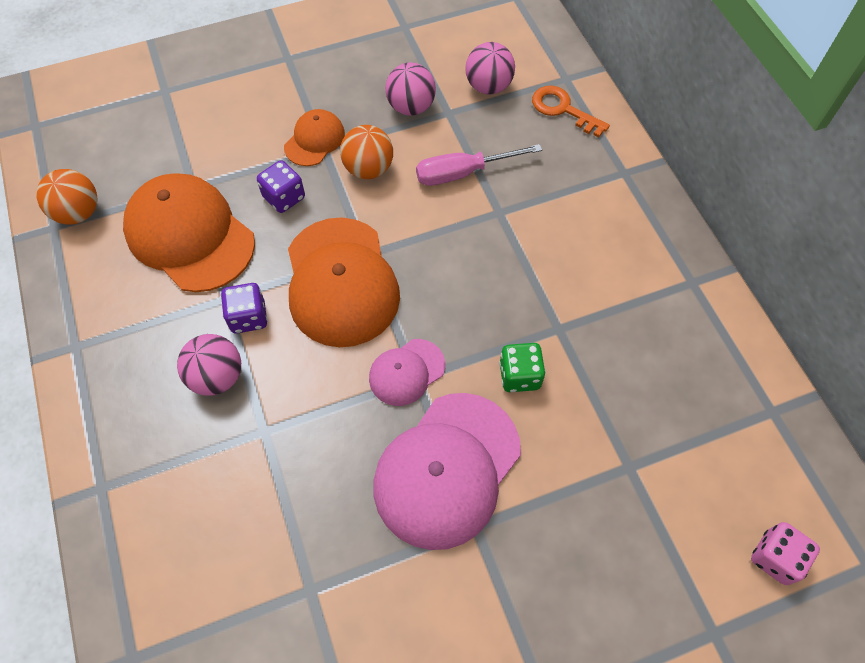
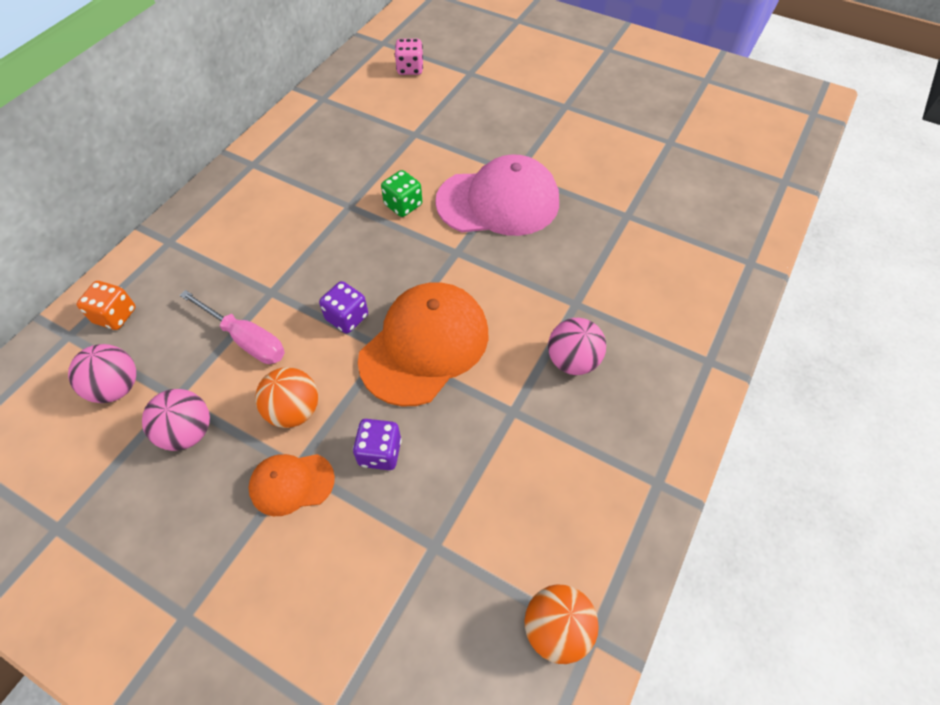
camera: 130 degrees left, 5 degrees down
orange cap [123,173,255,292] -> none
purple dice [221,283,268,334] -> purple dice moved to [319,281,368,333]
pink cap [369,339,445,406] -> none
orange key [532,86,610,138] -> orange dice [77,281,135,330]

